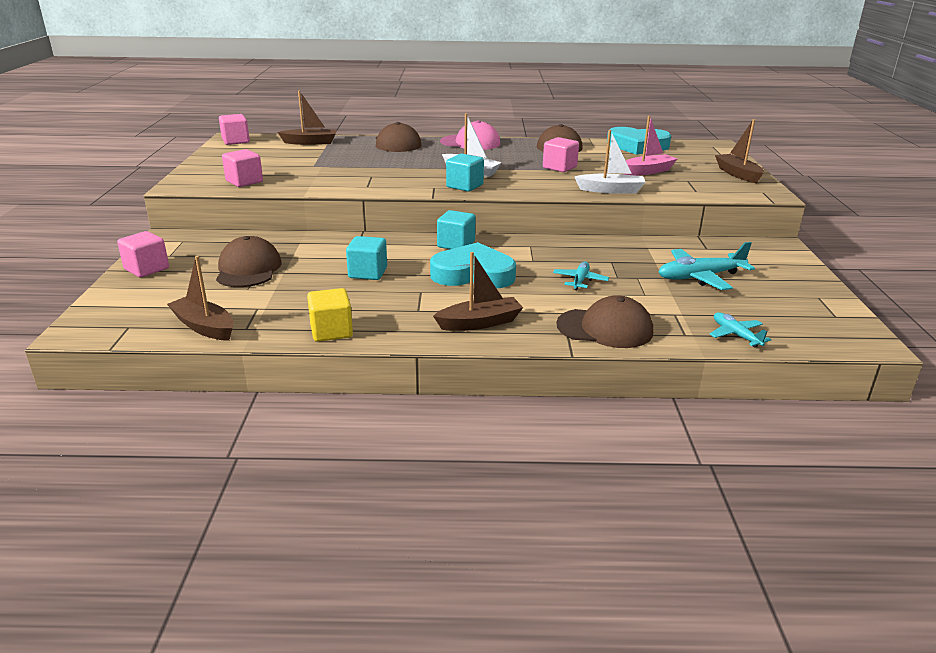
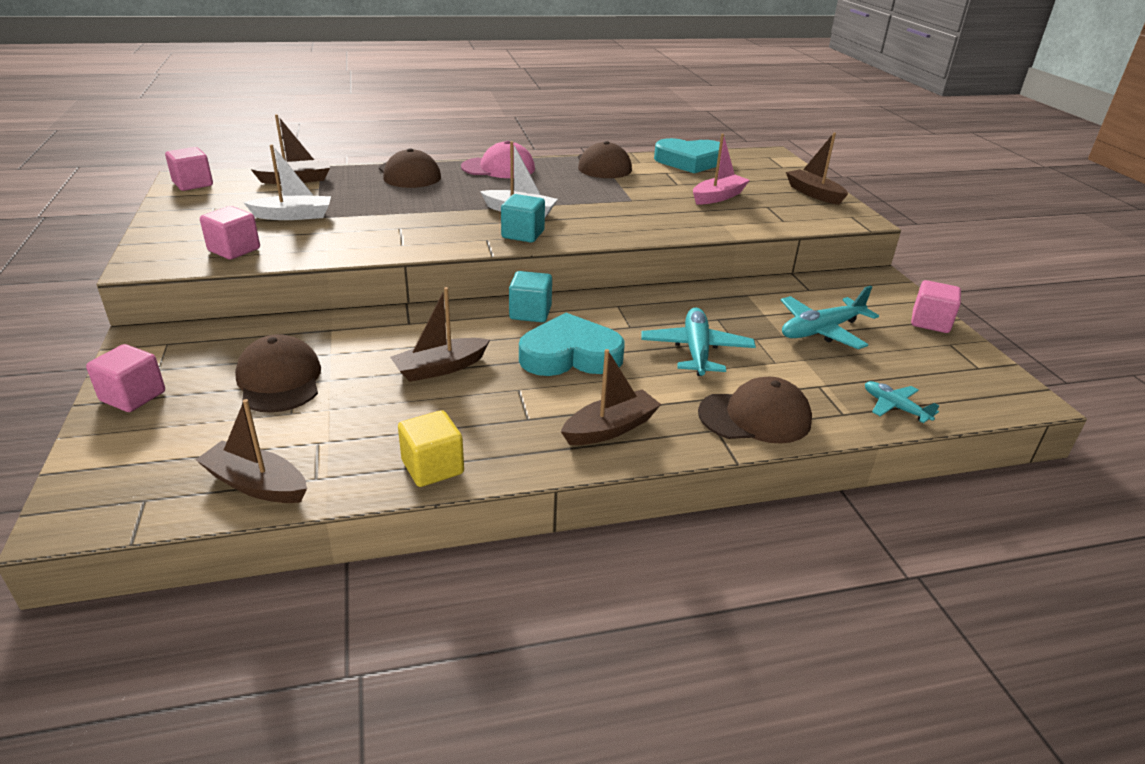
camera: 15 degrees left, 5 degrees up
turquoise cube [346,236,387,280] -> brown boat [390,287,490,382]
pink cube [543,137,579,172] -> pink cube moved to [911,280,961,333]
turquoise plane [553,261,609,290] -> turquoise plane [641,307,756,376], size x1.72
white boat [575,130,646,194] -> white boat moved to [243,144,331,220]

